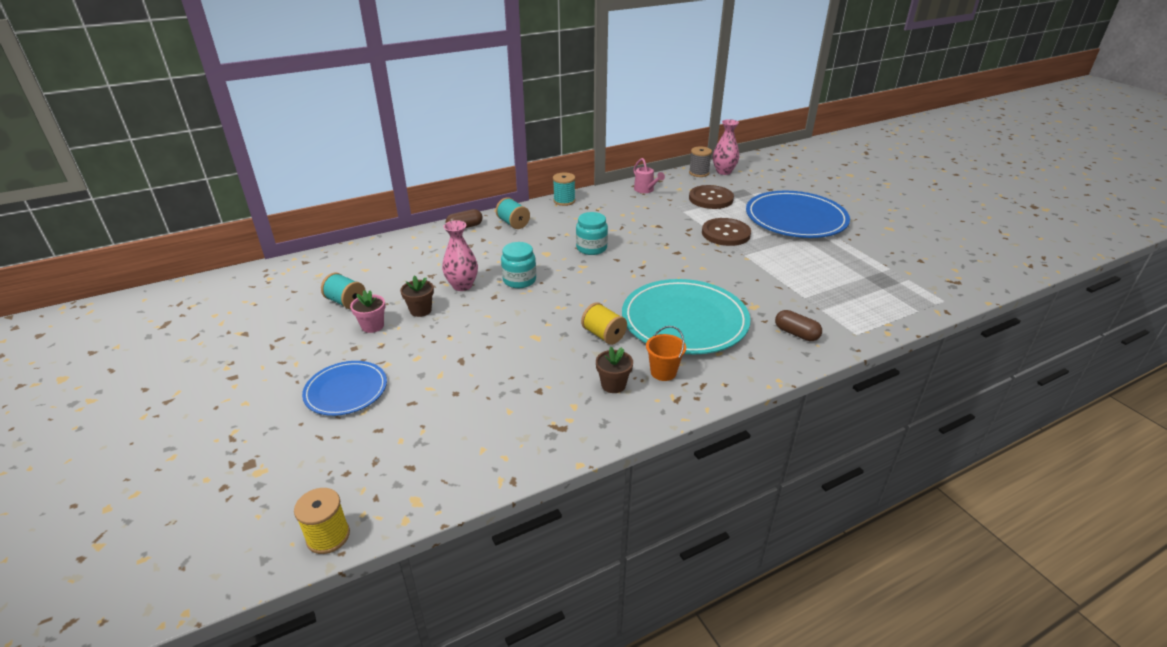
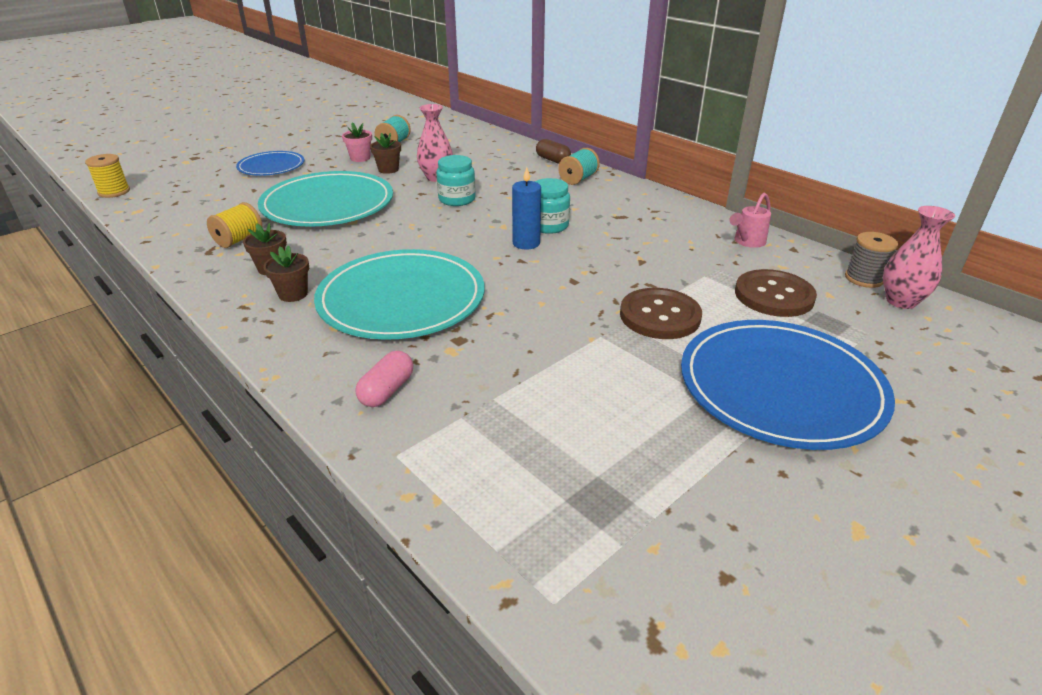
camera: 75 degrees right, 0 degrees up
turquoise spool [553,172,576,206] -> none
yellow spool [581,302,627,345] -> yellow spool moved to [207,202,262,248]
orange bucket [646,326,686,381] -> brown flower pot [263,246,309,302]
brown capsule [775,310,822,341] -> pink capsule [356,351,413,407]
none -> turquoise plate [258,171,393,227]
none -> blue candle [512,167,541,250]

